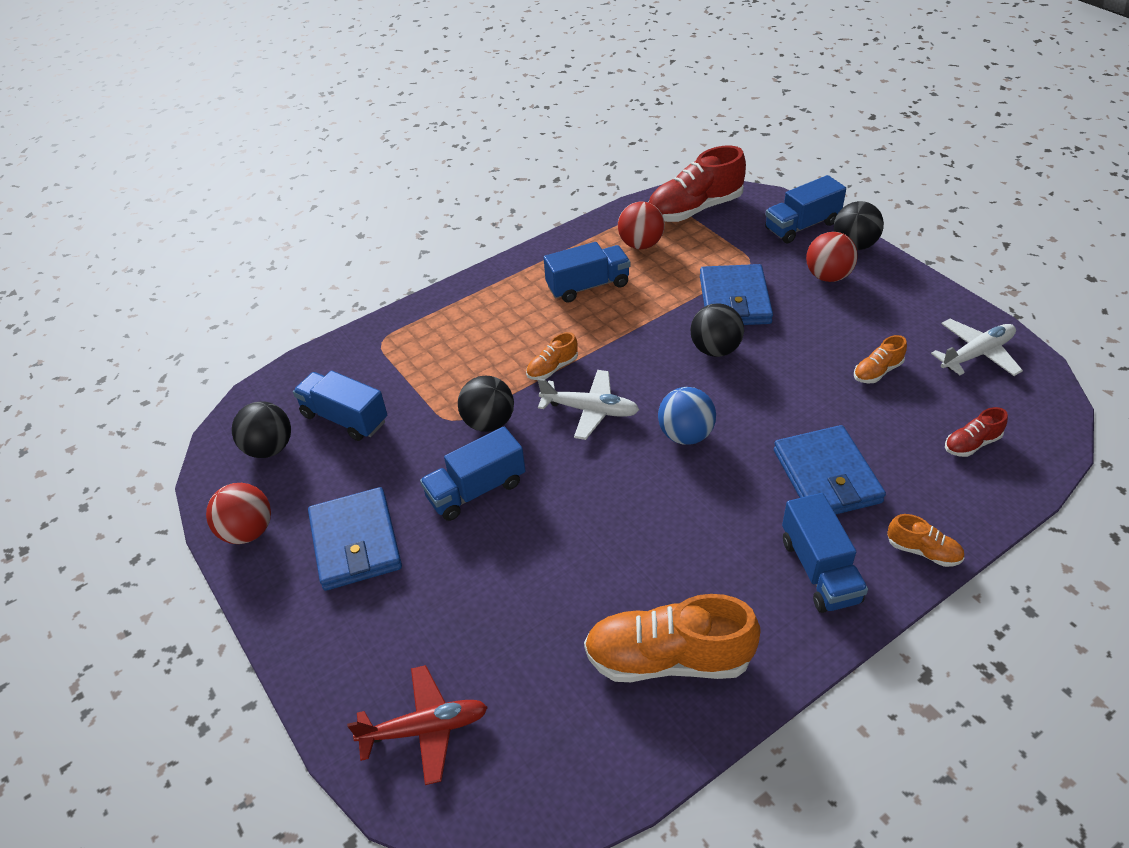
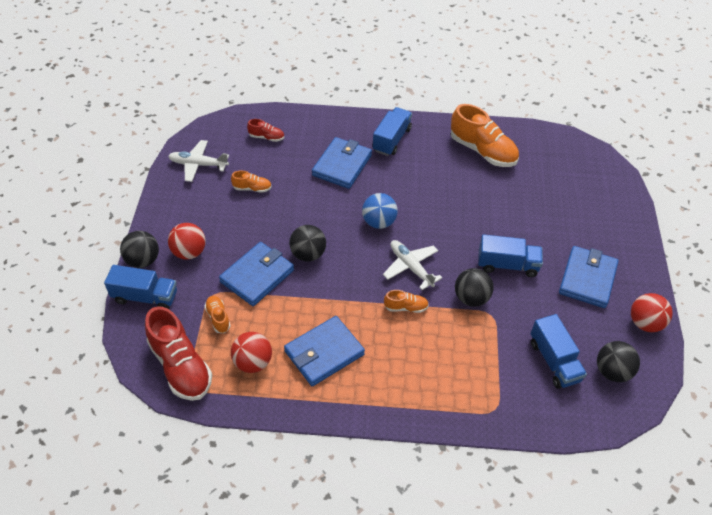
camera: 145 degrees left, 5 degrees up
red plane [347,665,488,785] -> none
blue truck [544,242,630,303] -> blue wallet [284,316,365,386]
red shoe [648,146,746,222] -> red shoe turned 45 degrees clockwise [145,306,212,401]
orange shoe [887,514,965,567] -> orange shoe moved to [205,296,230,333]

